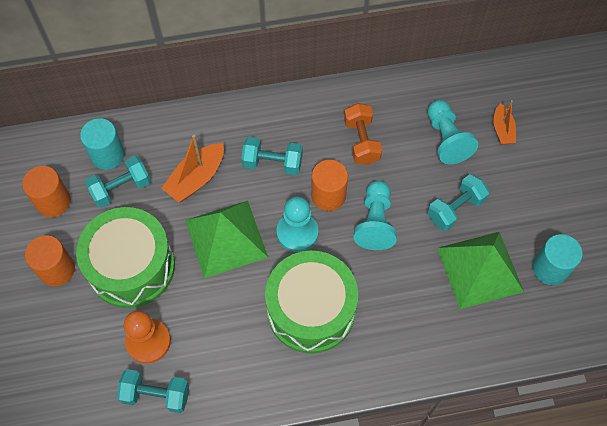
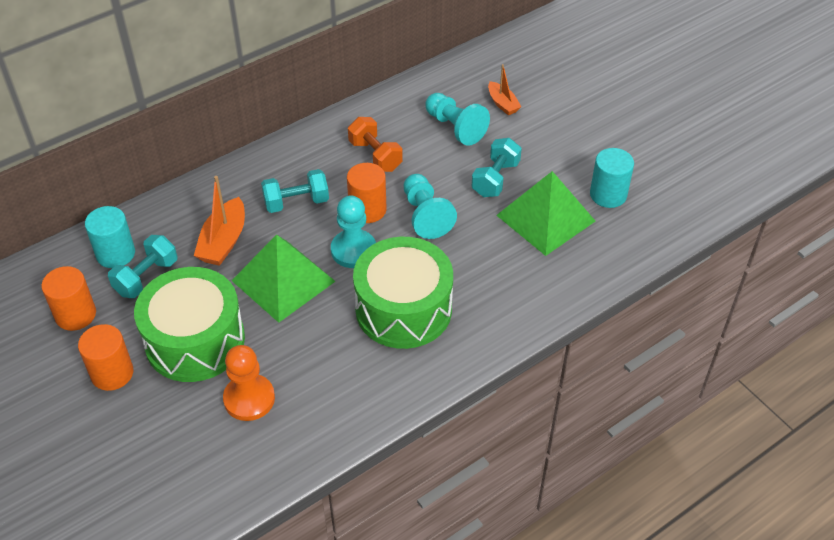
camera: 25 degrees left, 15 degrees down
turquoise dumbbell [117,369,189,413] -> none

